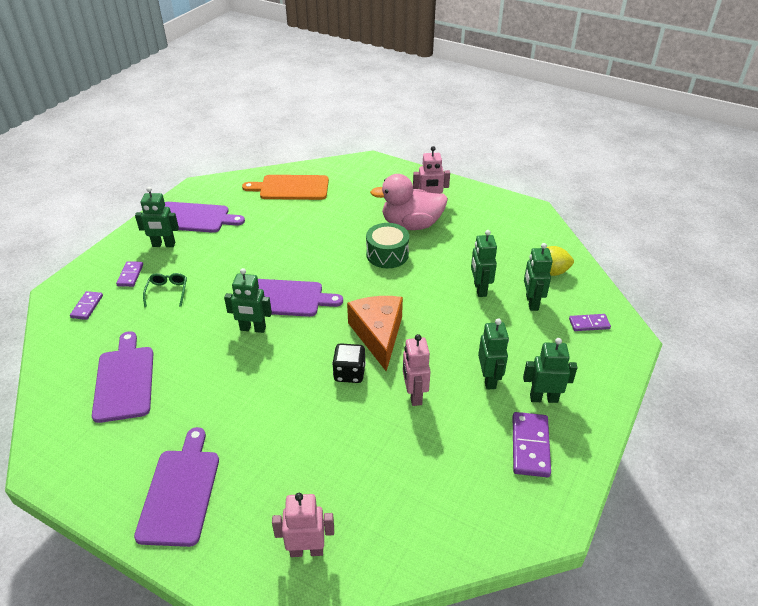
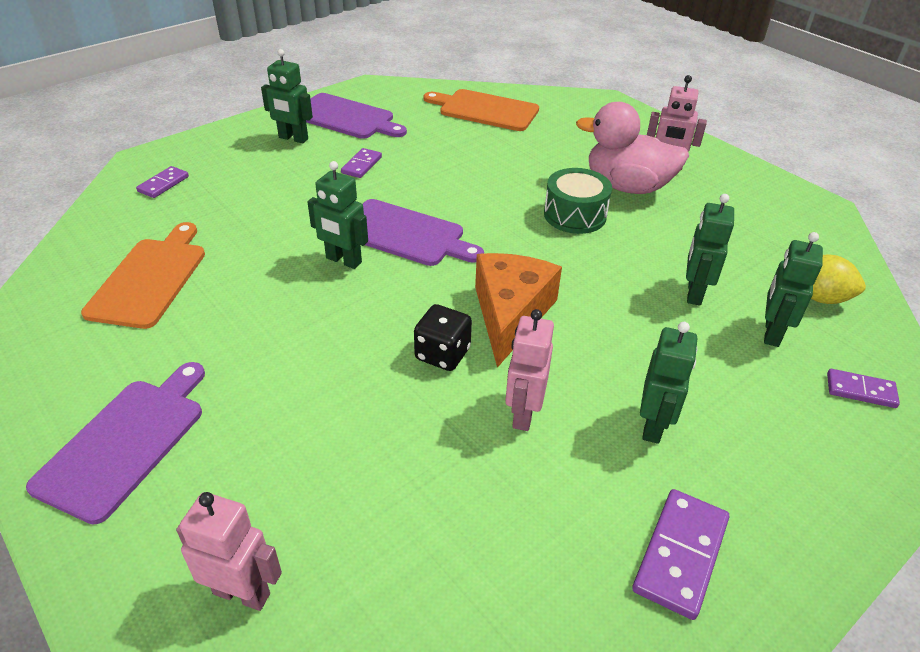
camera: 20 degrees right, 0 degrees up
purple cutting board [92,331,154,423] -> orange cutting board [81,222,205,329]
purple domino [116,261,143,287] -> purple domino moved to [341,148,382,178]
green glasses [143,273,187,307] -> none
green robot [523,338,578,403] -> none

